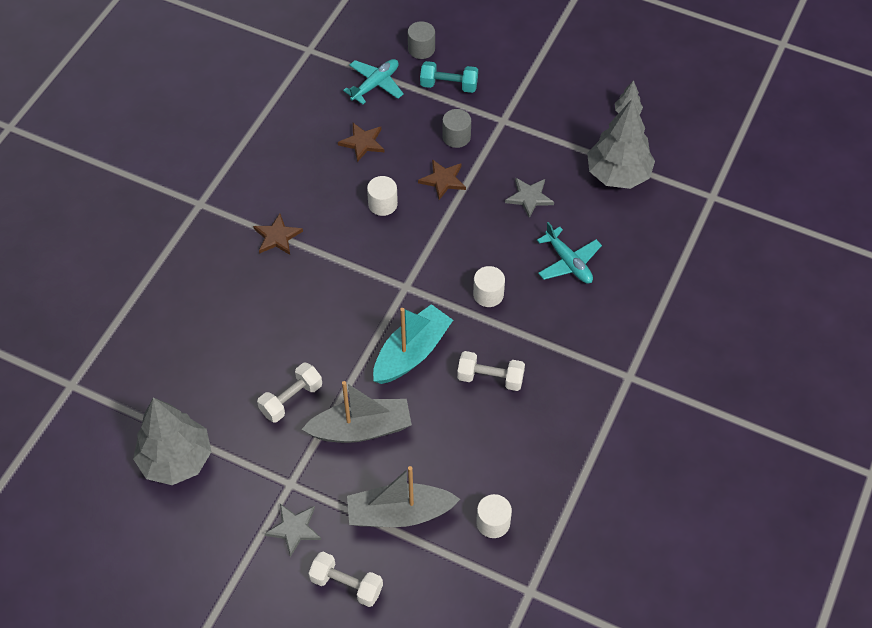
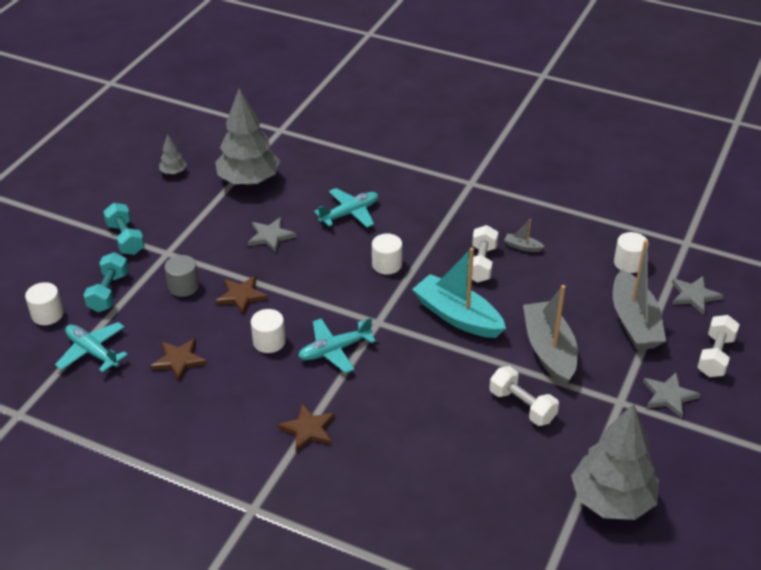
camera: 90 degrees left, 15 degrees down
grey cylinder [408,21,435,59] -> white cylinder [25,282,64,325]
none -> turquoise dumbbell [103,203,145,255]
none -> turquoise plane [298,318,376,373]
none -> grey boat [504,219,545,252]
none -> grey star [672,276,724,315]

